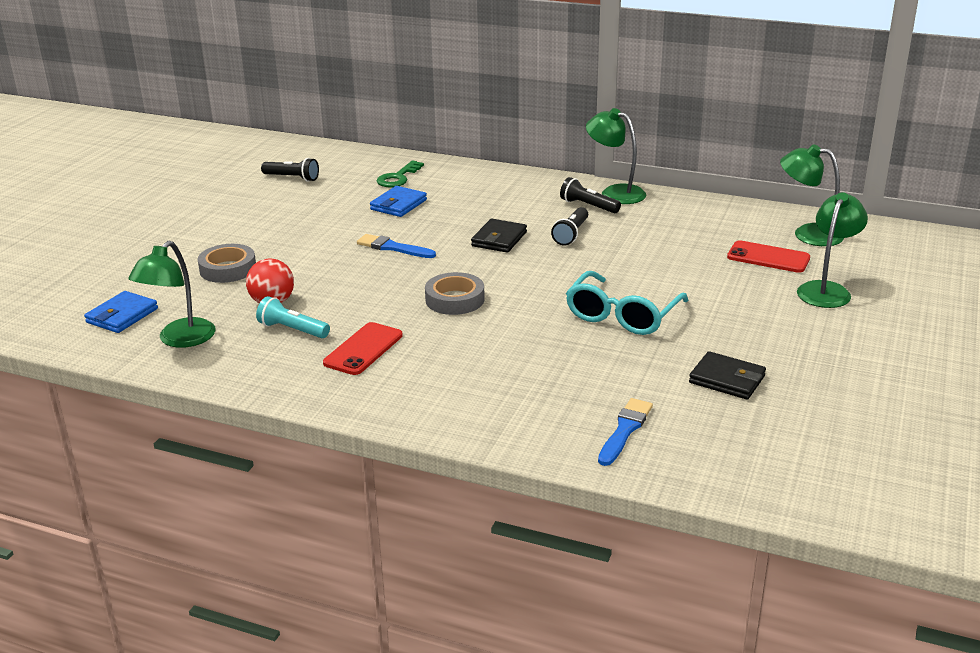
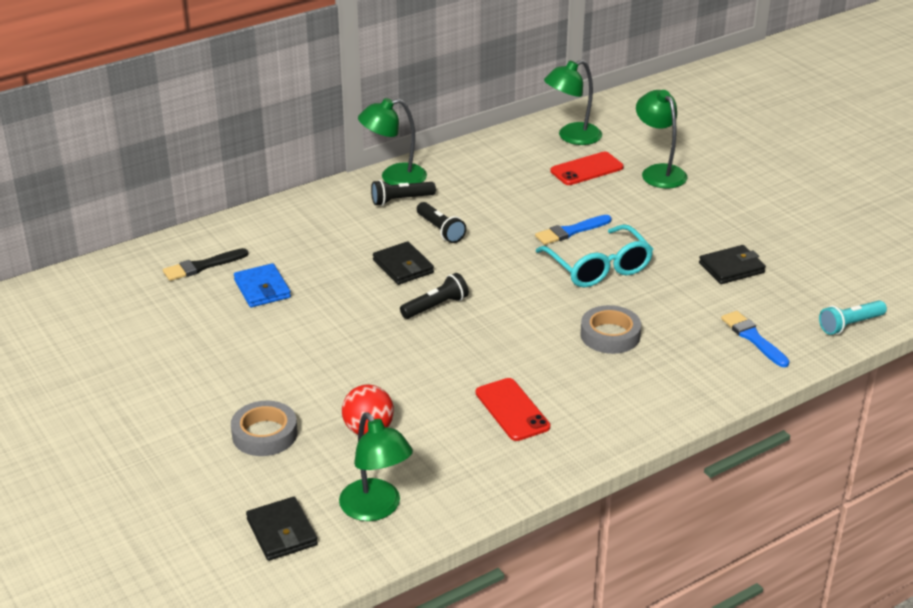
camera: 55 degrees left, 5 degrees up
blue wallet [84,291,158,333] -> black wallet [246,497,318,561]
turquoise flashlight [256,296,330,338] -> turquoise flashlight moved to [819,300,887,335]
black flashlight [261,158,319,182] -> black flashlight moved to [400,273,469,319]
blue brush [357,234,436,258] -> blue brush moved to [535,215,612,245]
green key [377,160,424,188] -> black brush [163,248,248,281]
grey tape [425,272,485,315] -> grey tape moved to [581,305,641,354]

